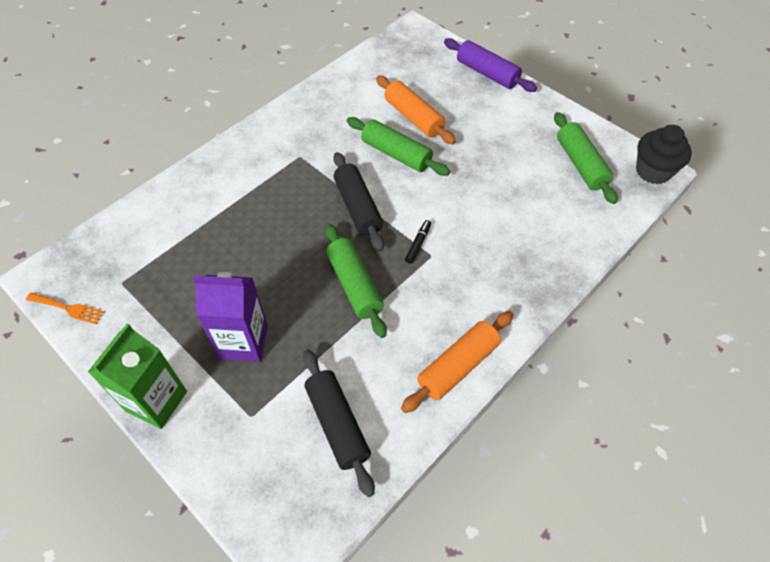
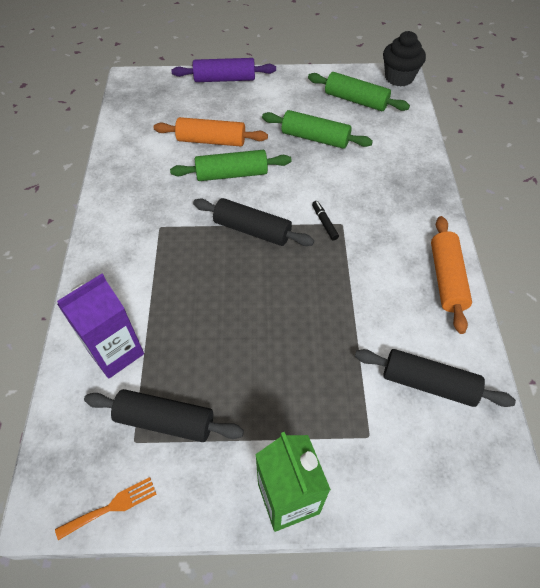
camera: 45 degrees left, 0 degrees up
purple carton [193,272,268,362] -> purple carton moved to [57,274,144,379]
green rolling pin [325,224,387,338] -> green rolling pin moved to [262,110,373,149]
none -> black rolling pin [84,389,244,442]

